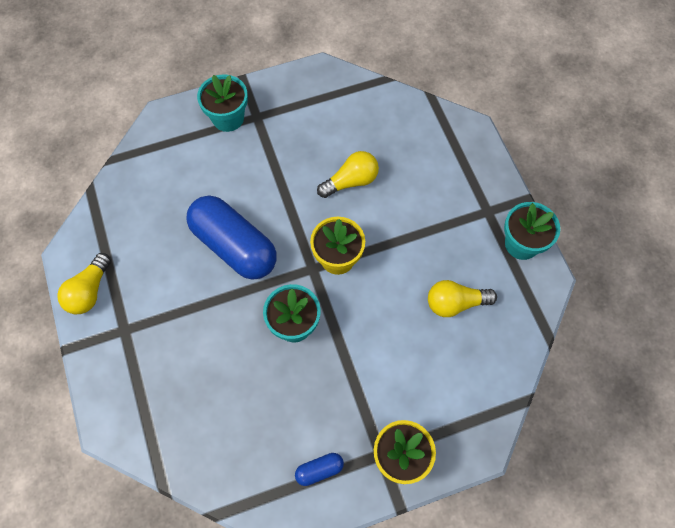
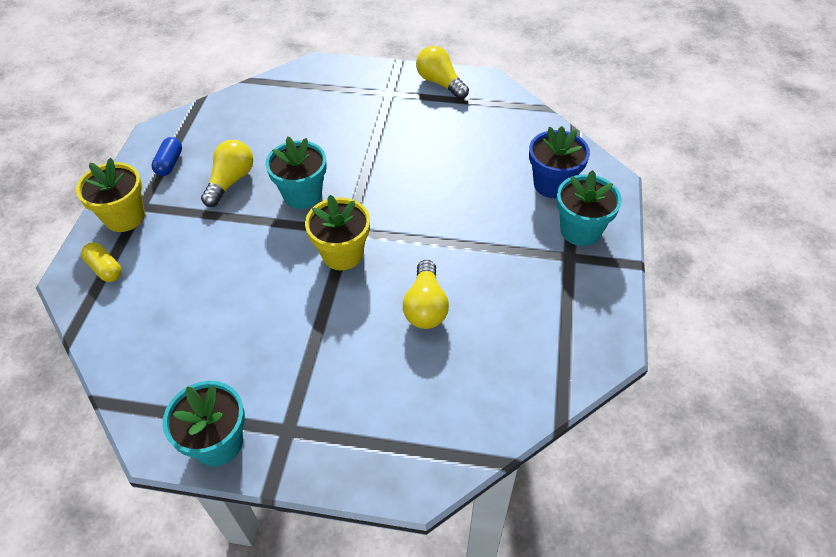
camera: 120 degrees right, 15 degrees down
blue capsule [186,195,277,279] -> none
yellow light bulb [428,280,497,317] -> yellow light bulb moved to [201,140,253,207]
none -> yellow capsule [81,242,122,282]
none -> blue flower pot [529,126,590,198]

